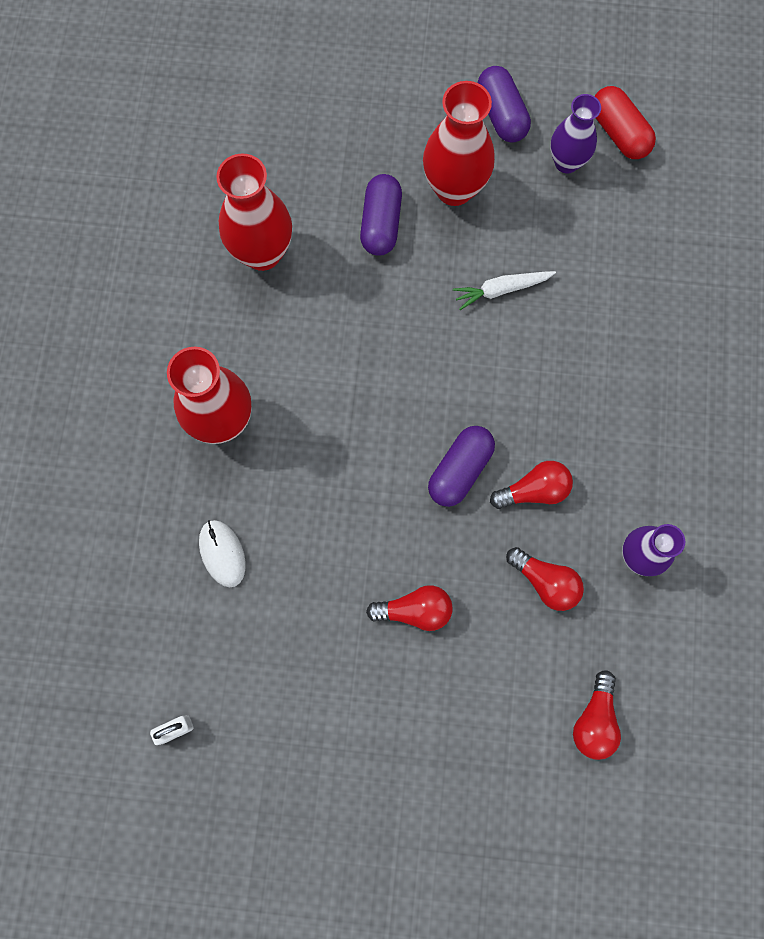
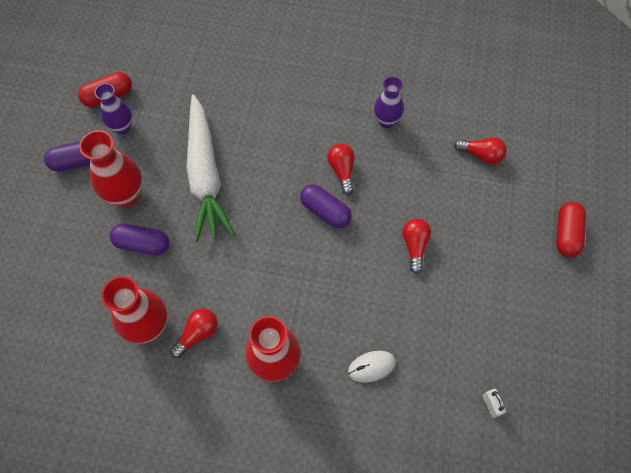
camera: 85 degrees left, 10 degrees down
white carrot [453,271,556,310] -> white carrot [186,95,235,242], size x2.38
red light bulb [506,547,584,611] -> red light bulb moved to [170,308,218,358]
none -> red capsule [556,202,586,257]

